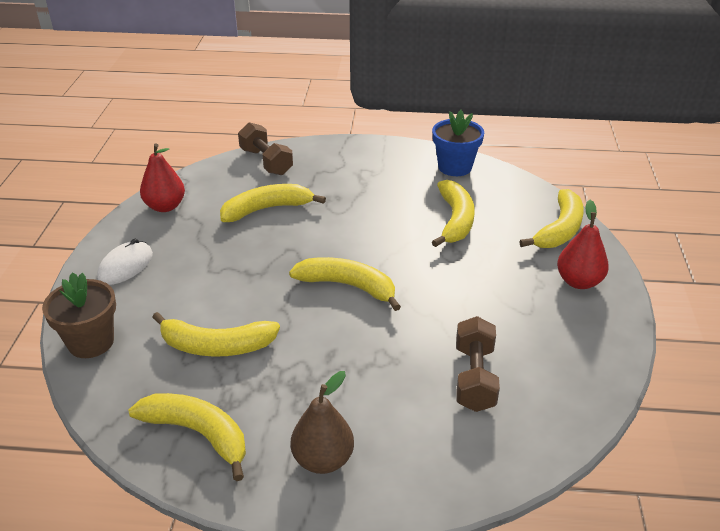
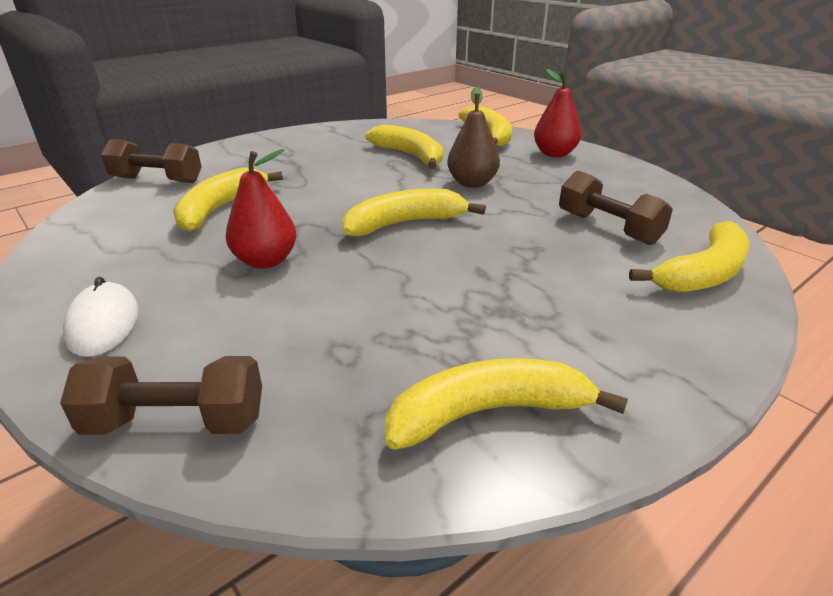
camera: 45 degrees left, 5 degrees down
brown flower pot [42,273,116,358] -> brown dumbbell [60,356,262,435]
red pear [140,143,185,212] -> red pear moved to [226,149,296,269]
yellow banana [152,312,280,357] -> yellow banana moved to [629,221,749,293]
brown pear [291,371,354,474] -> brown pear moved to [447,87,500,188]
blue flower pot [432,110,484,176] -> none

